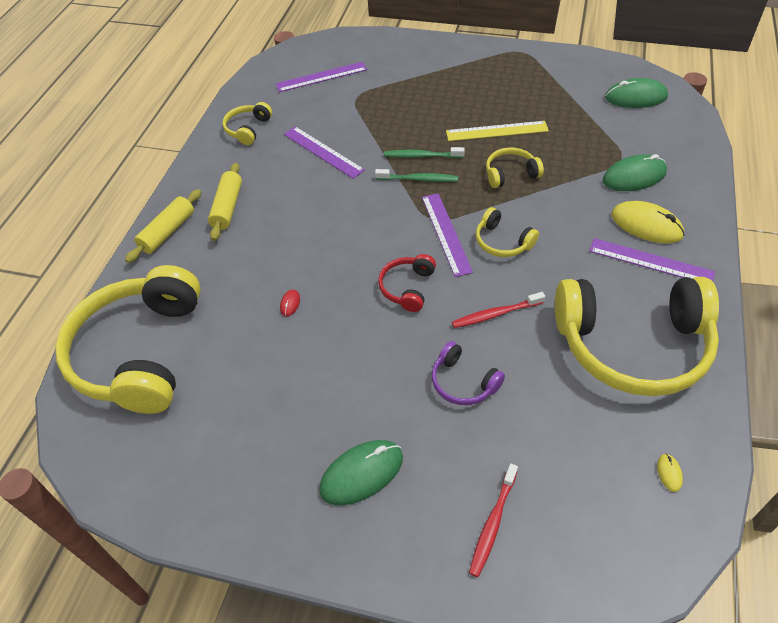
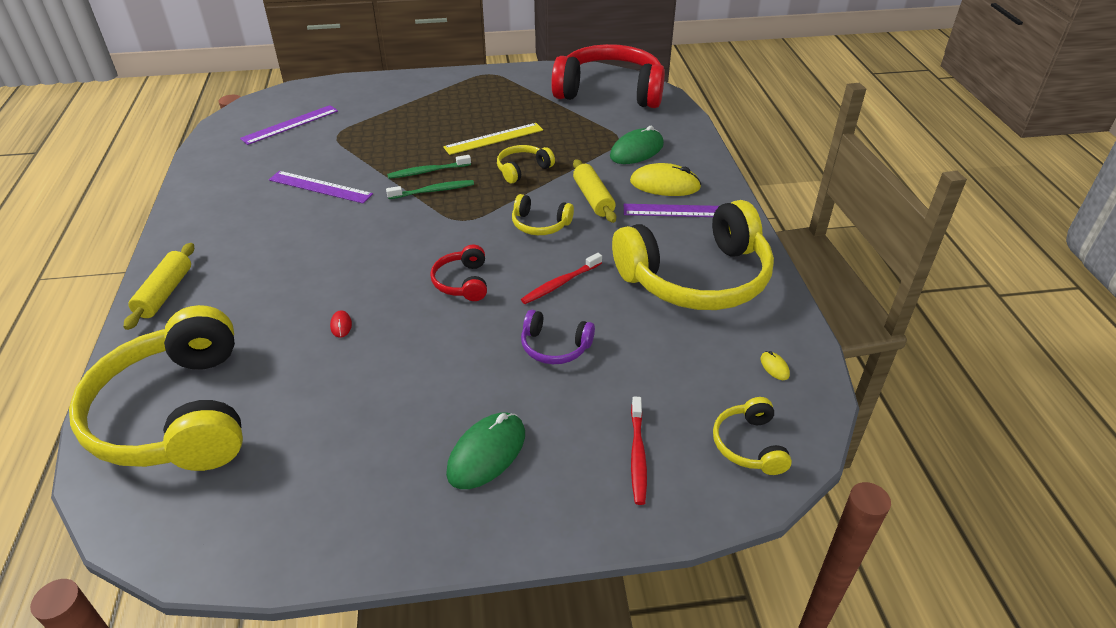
camera: 25 degrees left, 10 degrees down
yellow rolling pin [208,163,242,241] -> yellow rolling pin moved to [573,159,616,223]
yellow headphones [222,102,272,145] -> yellow headphones moved to [713,397,792,475]
purple ruler [422,193,473,277] -> none
green mouse [605,78,668,108] -> red headphones [551,44,665,108]

